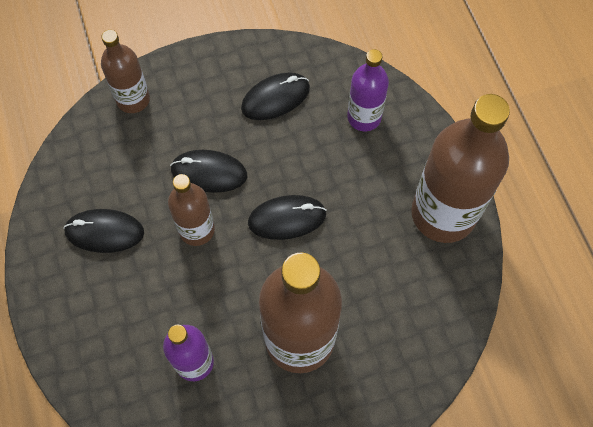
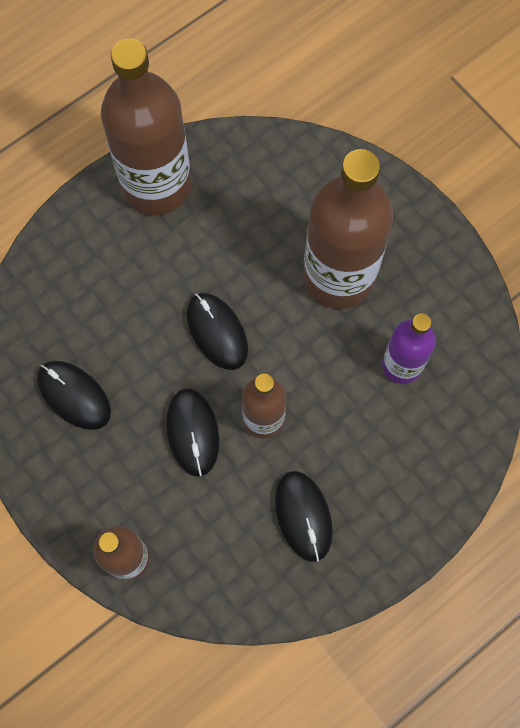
camera: 110 degrees left, 5 degrees up
purple bottle [347,49,389,131] -> none

